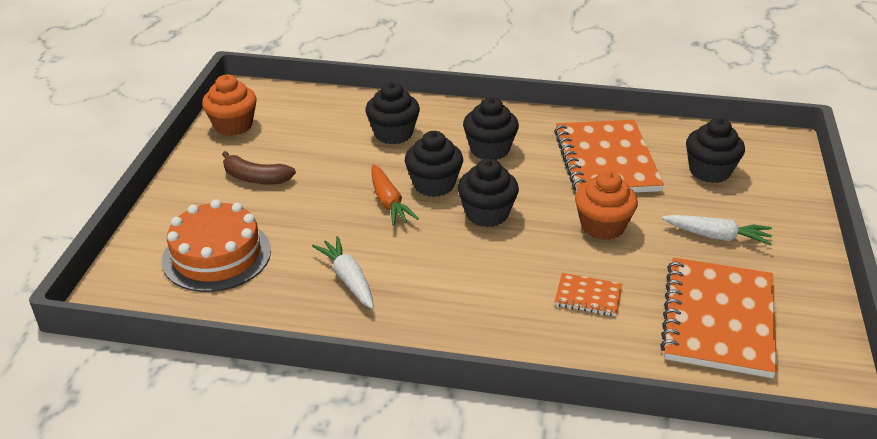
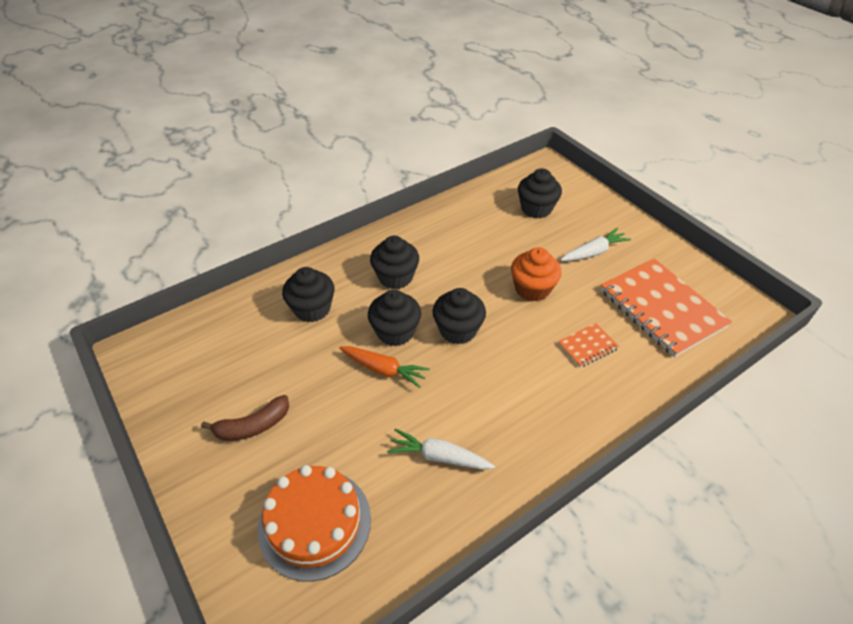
camera: 45 degrees left, 10 degrees up
orange cupcake [202,75,257,136] -> none
orange notebook [554,120,664,193] -> none

